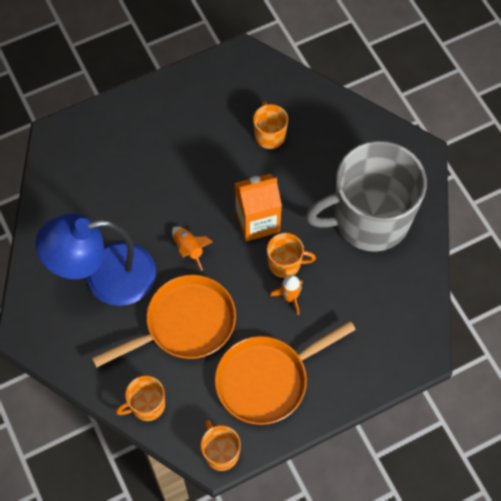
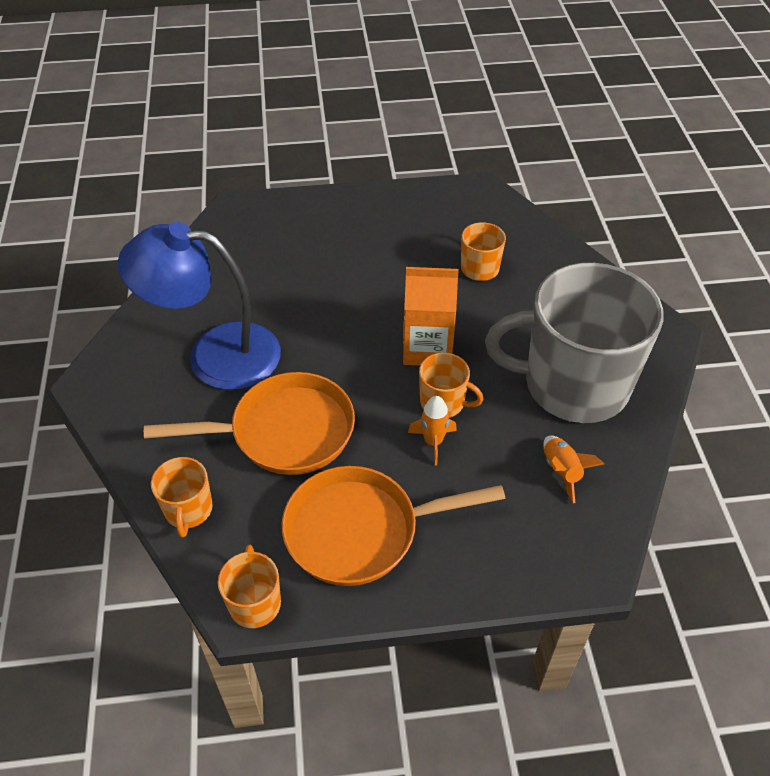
camera: 20 degrees right, 15 degrees down
orange mug [116,376,165,421] -> orange mug turned 90 degrees counterclockwise [151,457,213,538]
orange rocket [172,226,213,271] -> orange rocket moved to [543,436,604,503]

